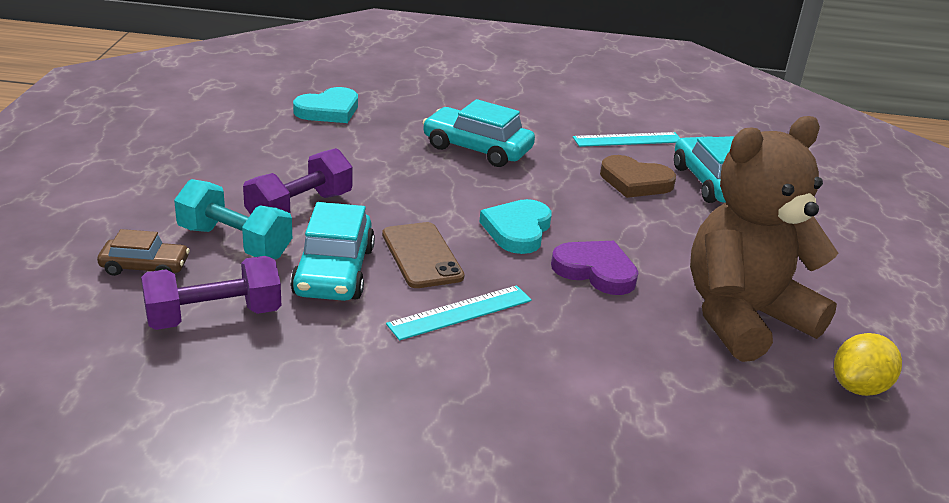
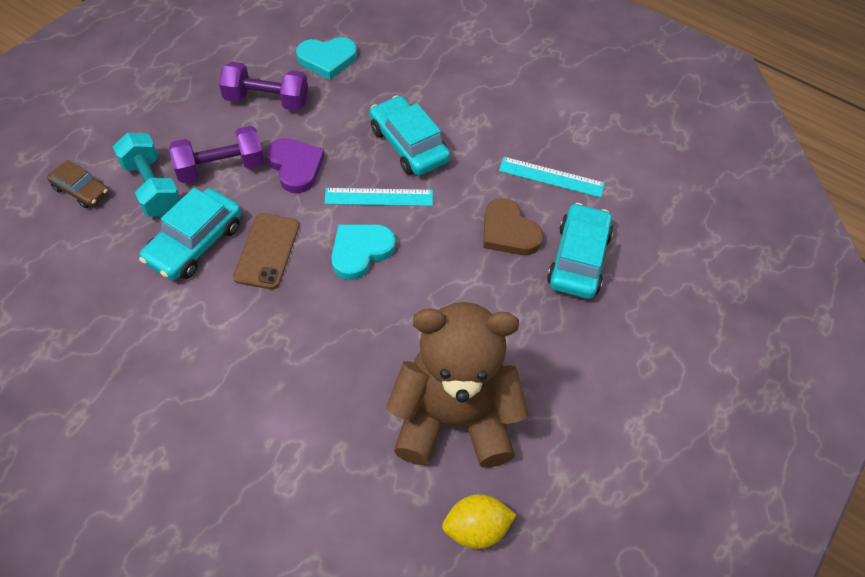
camera: 30 degrees right, 25 degrees up
purple dumbbell [141,256,281,330] -> purple dumbbell moved to [219,62,308,111]
turquoise ruler [386,285,532,341] -> turquoise ruler moved to [324,188,433,206]
purple heart [551,241,638,295] -> purple heart moved to [266,138,325,193]

